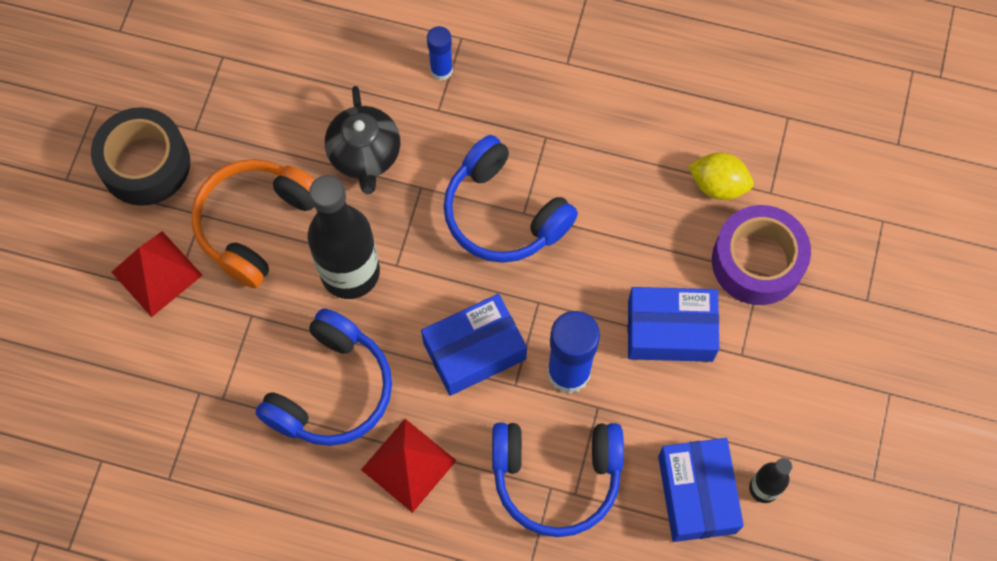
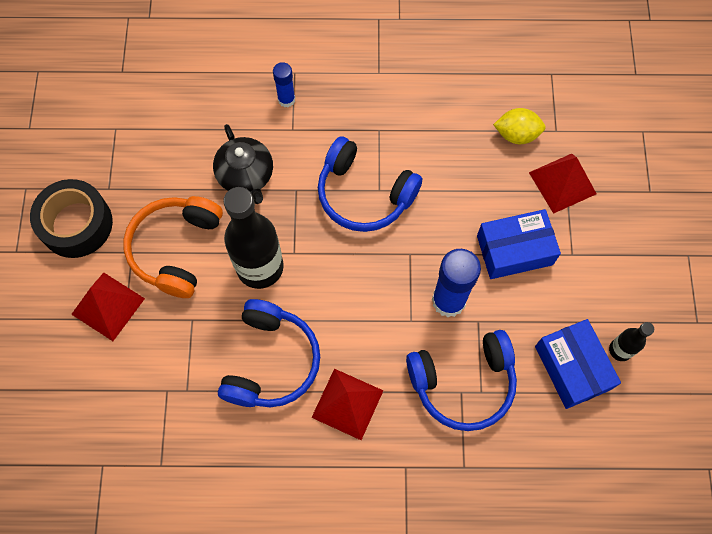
camera: 15 degrees left, 0 degrees up
blue box [421,294,527,396] -> none
purple tape [712,205,811,305] -> red pyramid [529,154,597,214]

